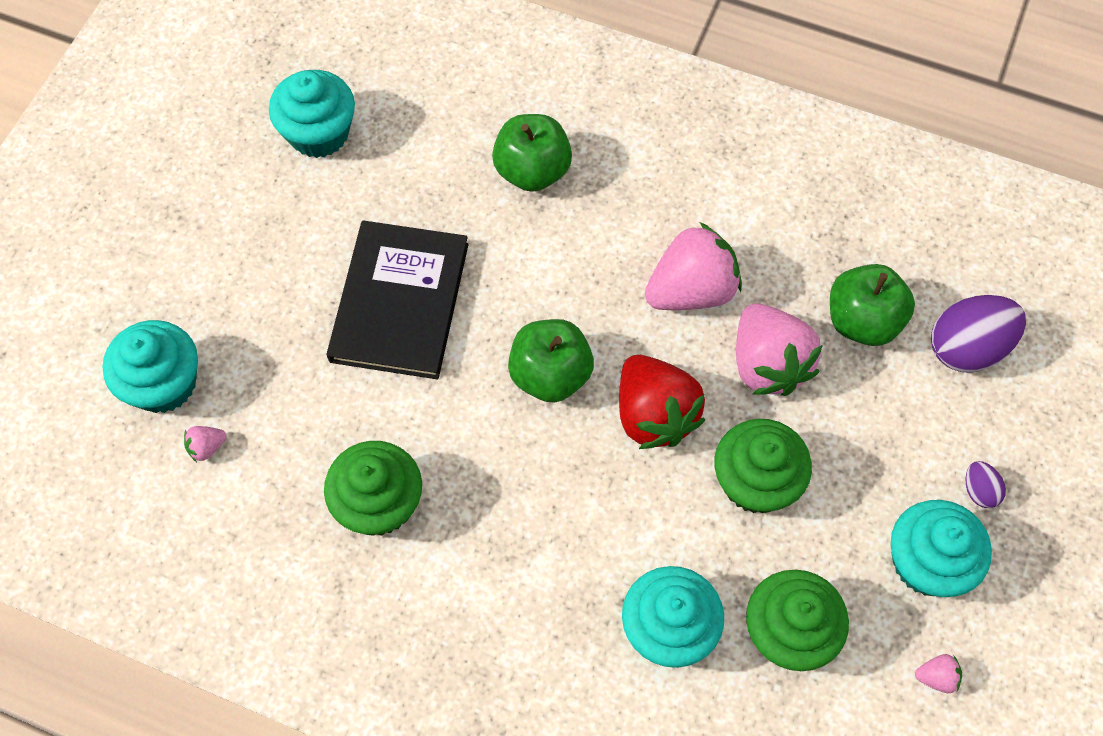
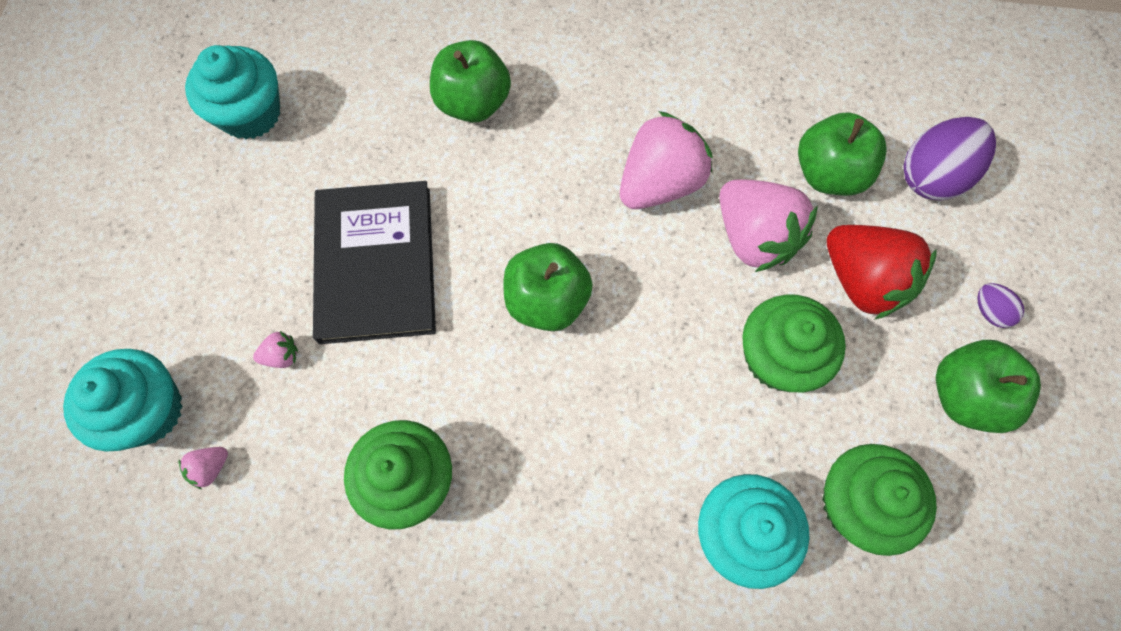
camera: 15 degrees left, 5 degrees up
red strawberry [619,355,705,449] -> red strawberry moved to [826,225,937,320]
turquoise cupcake [891,500,992,597] -> green apple [936,340,1041,433]
pink strawberry [915,654,962,693] -> pink strawberry moved to [253,331,298,368]

